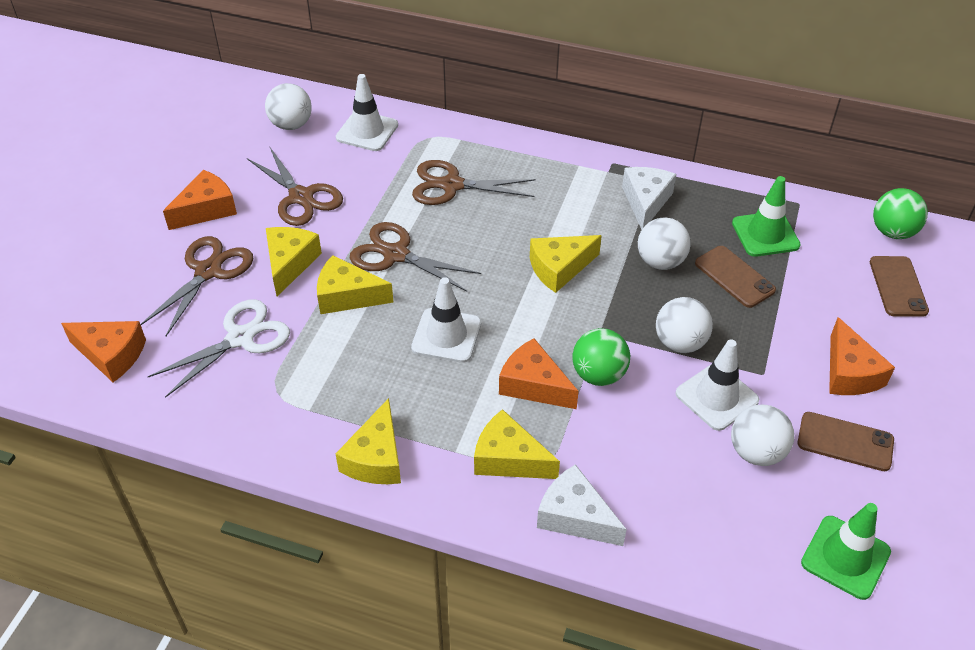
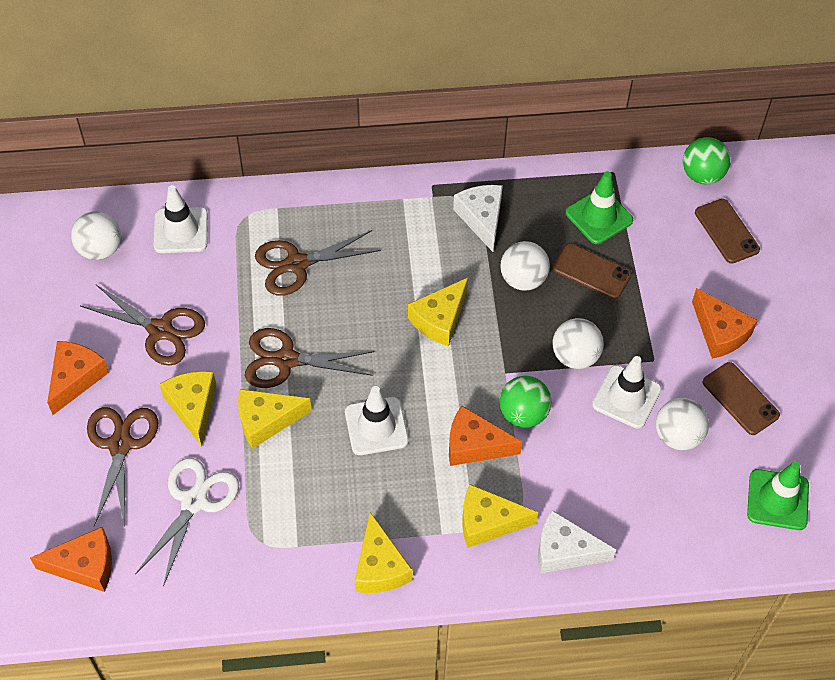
camera: 25 degrees left, 10 degrees up
brown phone [797,412,894,471] -> brown phone turned 60 degrees clockwise [703,362,780,435]

